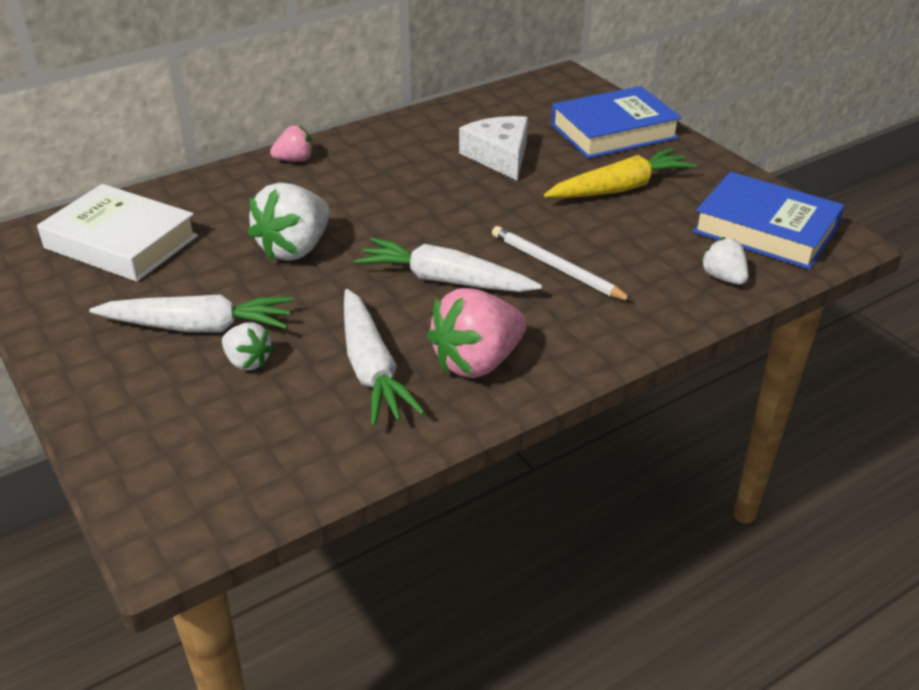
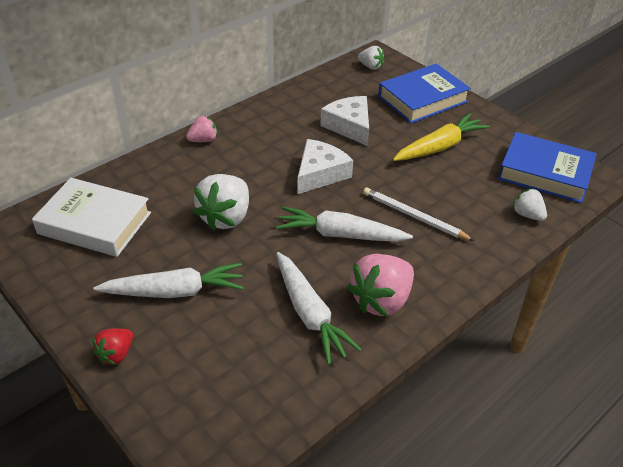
camera: 10 degrees left, 5 degrees up
white strawberry [222,322,274,371] -> white strawberry moved to [358,46,385,70]
none -> red strawberry [92,328,133,365]
none -> white cheese [297,139,353,194]

